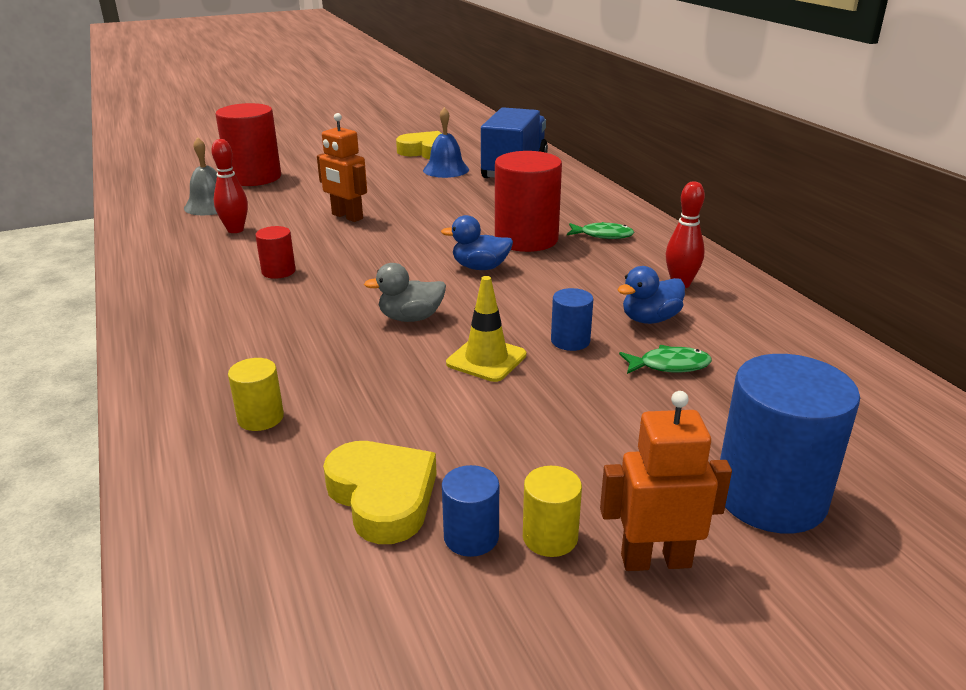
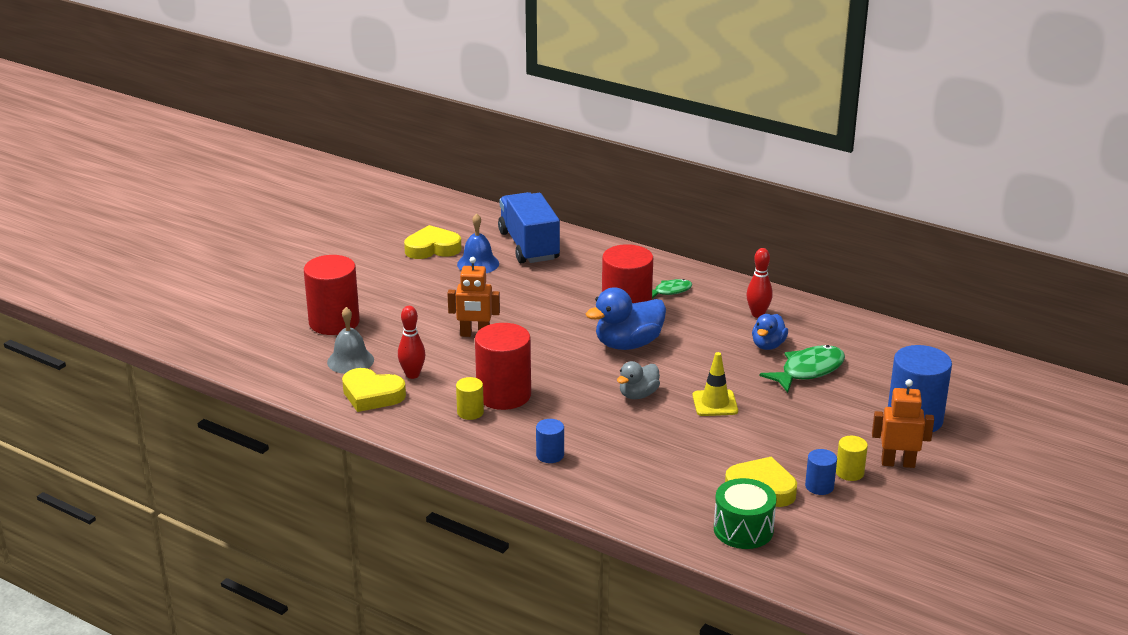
camera: 35 degrees left, 0 degrees up
yellow cylinder [228,358,284,431] -> yellow cylinder moved to [456,377,484,420]
red cylinder [255,226,296,279] -> red cylinder [475,323,531,410], size x2.07
blue duck [441,215,513,270] -> blue duck [586,288,666,350], size x1.66
blue cylinder [551,288,593,351] -> blue cylinder moved to [536,419,564,463]
orange robot [600,391,732,571] -> orange robot turned 45 degrees clockwise [872,379,934,468]
green fish [619,345,712,374] -> green fish [760,345,845,393], size x1.71
none -> yellow heart [342,368,406,412]
none -> green drum [714,478,777,549]

